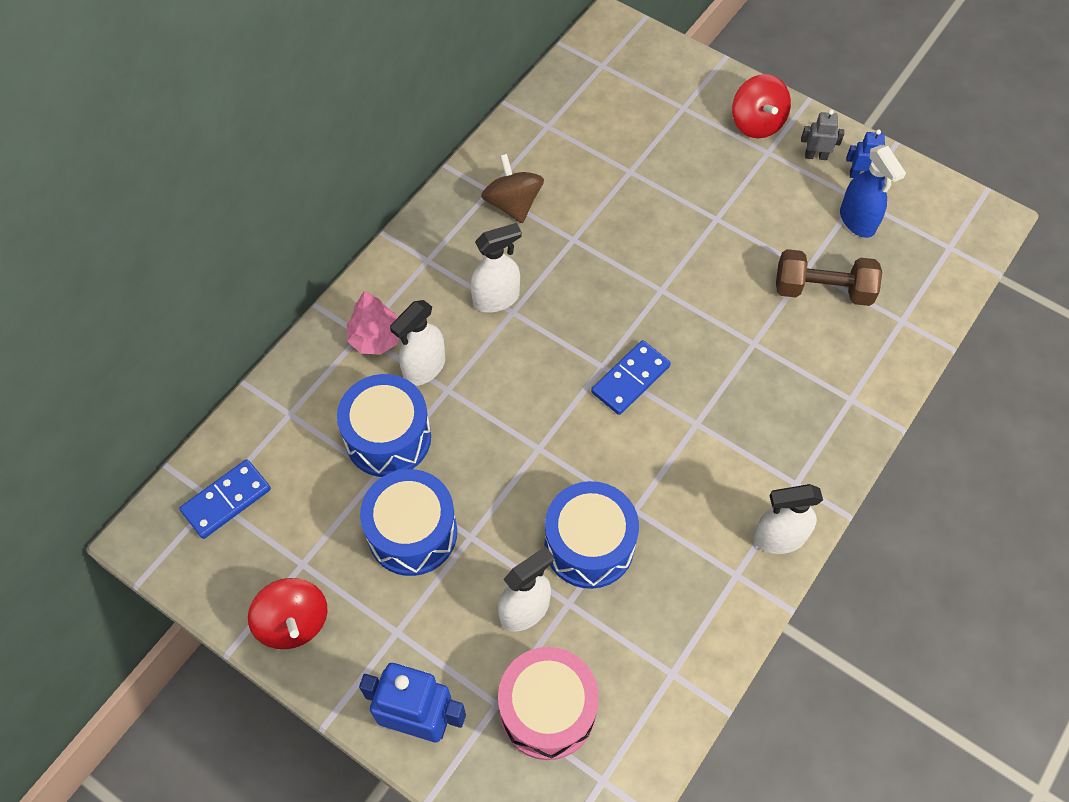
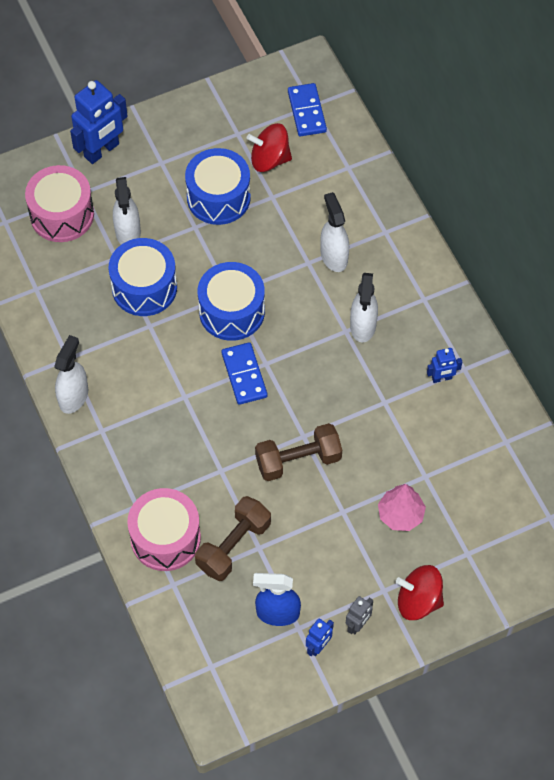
camera: 120 degrees right, 0 degrees up
red spinning top [248,578,327,649] -> red spinning top moved to [247,123,292,172]
blue drum [337,374,431,477] -> blue drum moved to [198,262,265,341]
pink tree [347,290,399,355] -> pink tree moved to [378,484,426,531]
brown spinning top [481,154,544,223] -> blue robot [427,348,462,383]
none -> pink drum [127,488,201,571]
none -> brown dumbbell [255,423,342,481]

